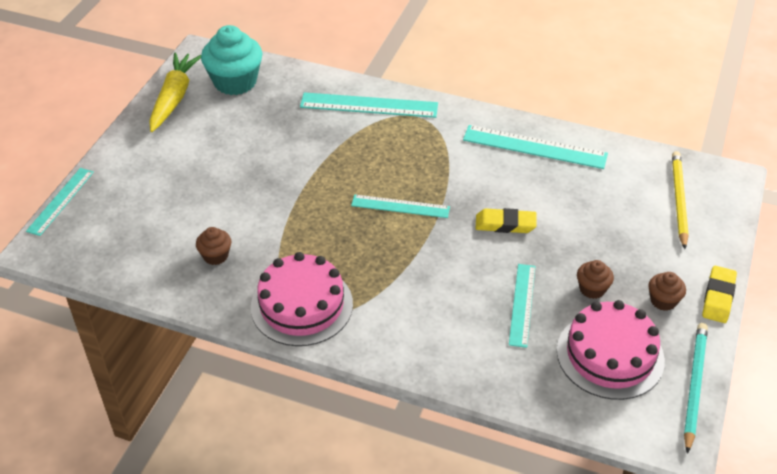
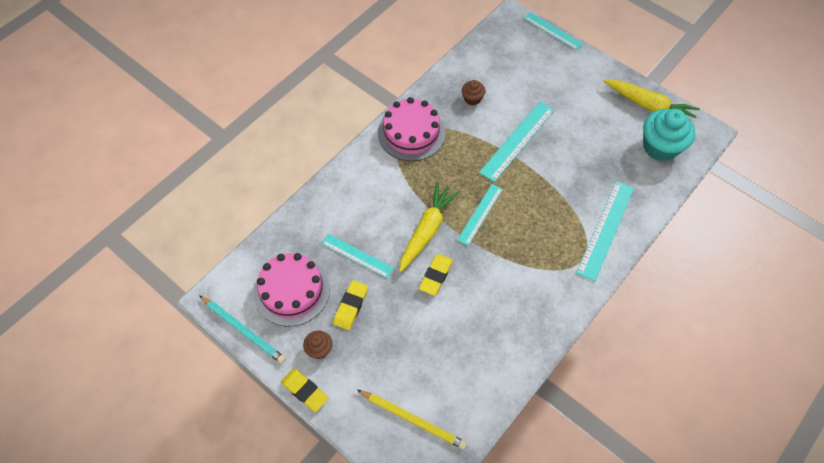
camera: 110 degrees right, 15 degrees up
turquoise ruler [463,125,608,169] -> turquoise ruler moved to [479,101,555,182]
brown cupcake [577,260,614,299] -> yellow eraser [333,280,368,330]
none -> yellow carrot [399,182,460,272]

